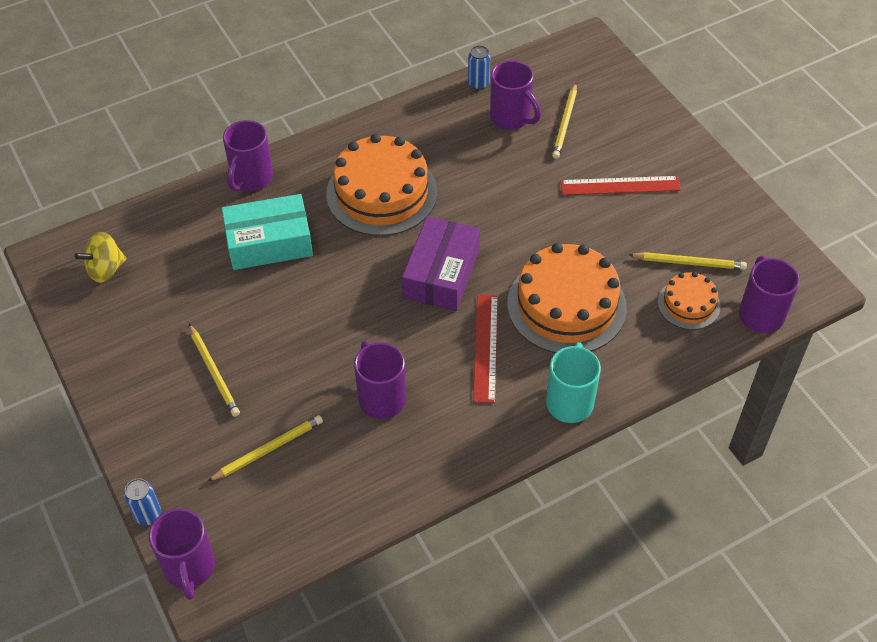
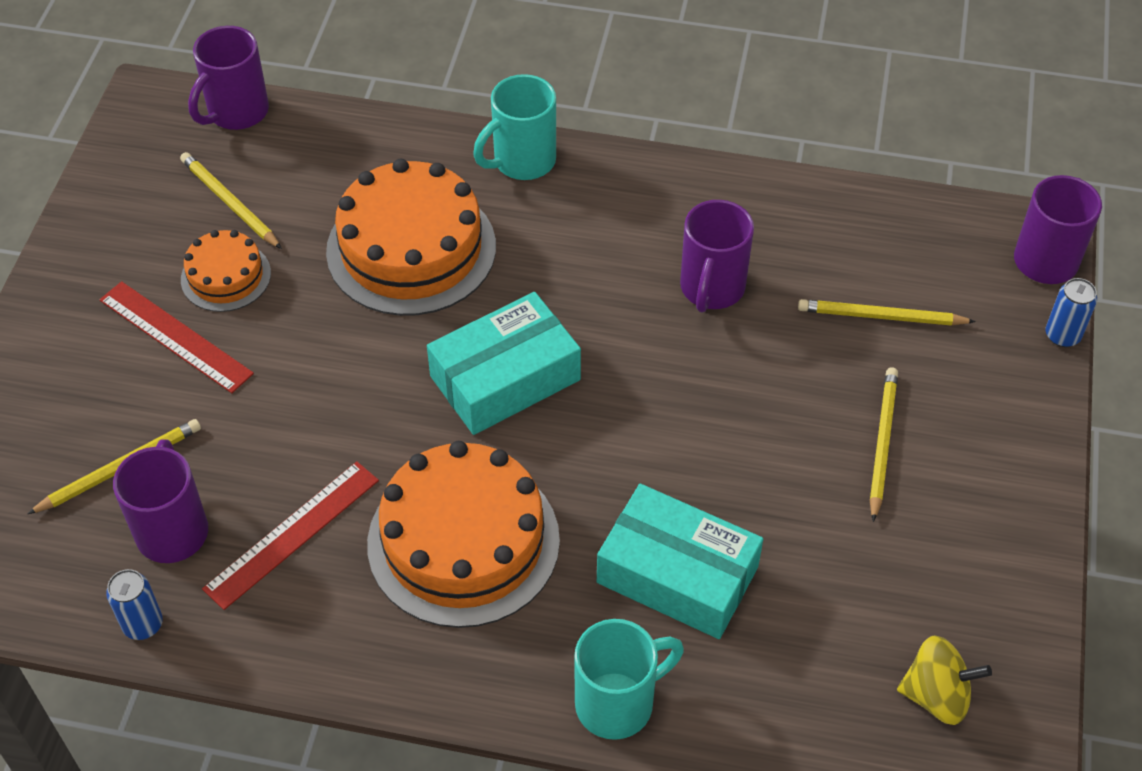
camera: 140 degrees left, 0 degrees up
purple mug [223,120,273,191] -> turquoise mug [574,619,684,740]
purple box [402,216,480,311] -> turquoise box [427,292,581,435]
red ruler [473,295,498,403] -> red ruler moved to [202,461,379,610]
orange cake [658,272,721,330] -> orange cake moved to [181,230,271,312]

